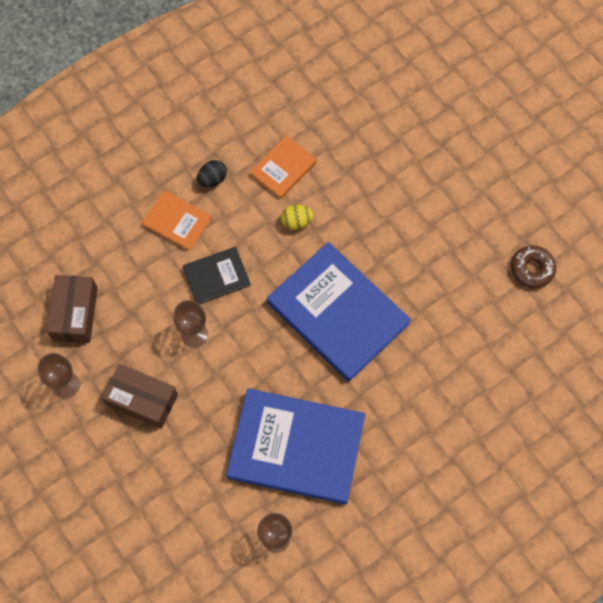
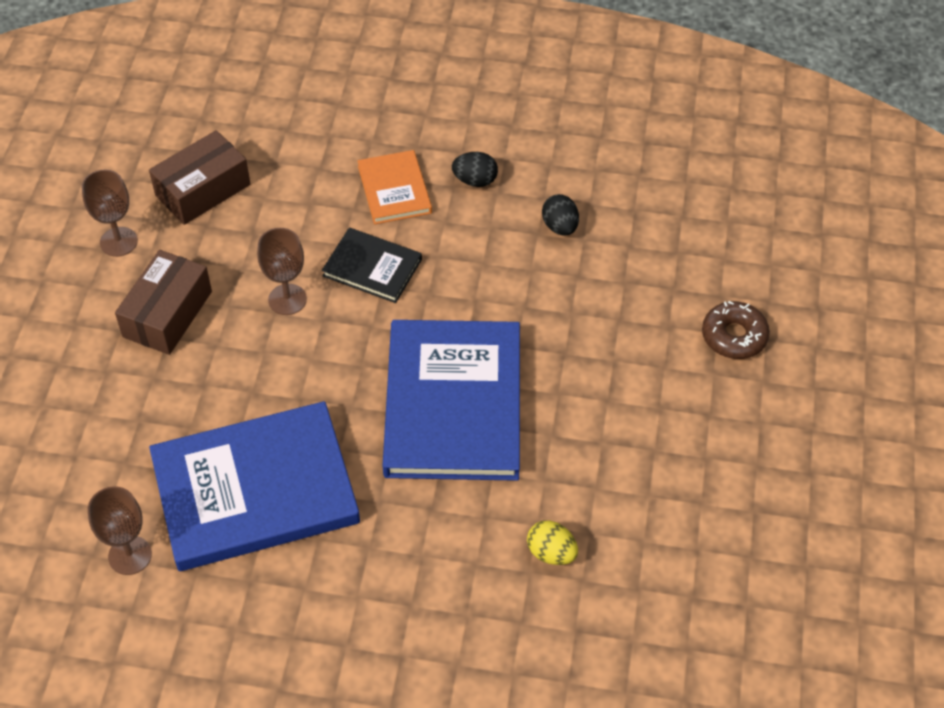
camera: 45 degrees right, 15 degrees down
brown box [102,364,178,429] -> brown box turned 45 degrees clockwise [115,250,212,355]
blue book [226,388,365,504] -> blue book turned 75 degrees counterclockwise [149,401,360,571]
orange book [250,135,317,199] -> black egg [542,194,579,235]
yellow egg [281,205,314,230] -> yellow egg moved to [527,520,578,565]
brown donut [511,245,556,288] -> brown donut moved to [702,301,770,359]

